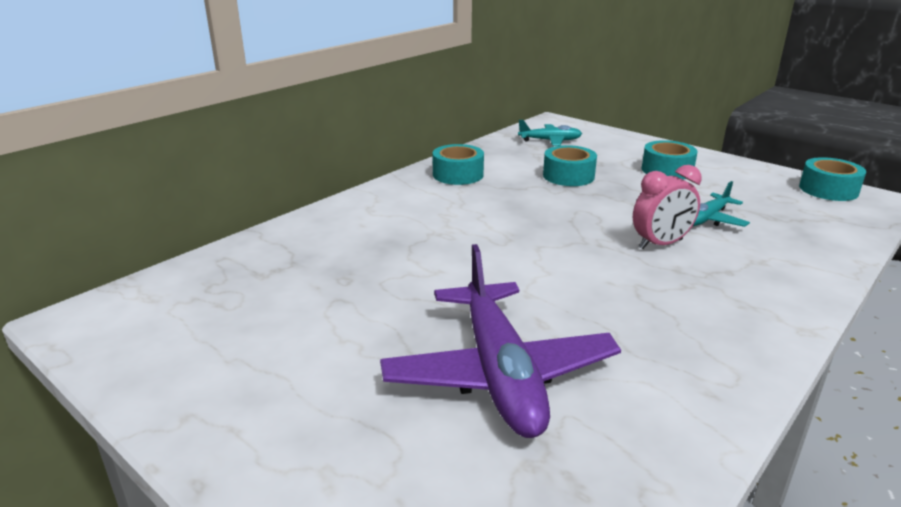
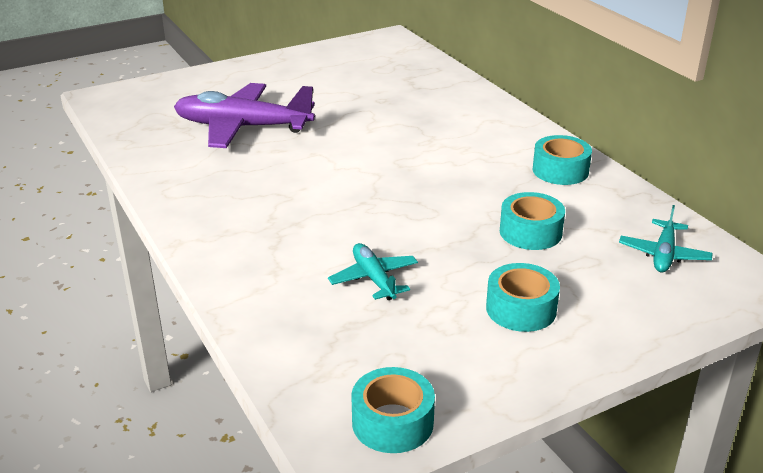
camera: 110 degrees right, 5 degrees up
pink clock [633,165,702,249] -> none

